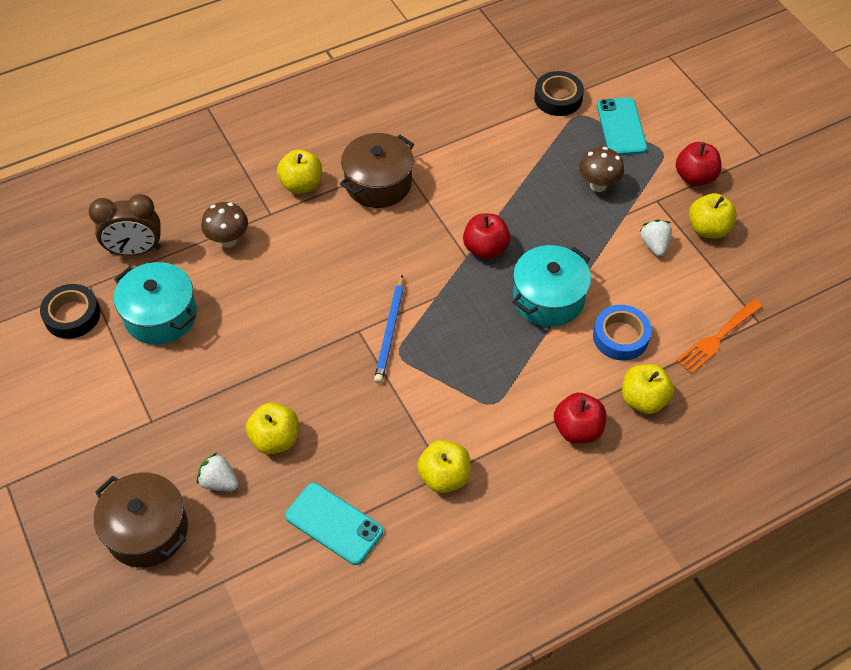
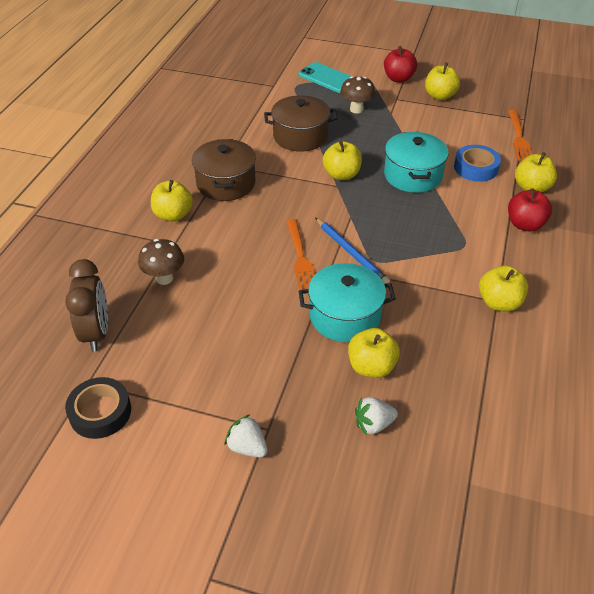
camera: 45 degrees left, 10 degrees down
brown clock [89,194,161,256] -> brown clock turned 45 degrees counterclockwise [65,259,108,352]
brown pot [94,472,188,568] -> brown pot moved to [264,95,338,152]
turquoise pot [114,262,197,345] -> turquoise pot moved to [299,263,396,342]
turquoise phone [285,483,383,565] -> none
red apple [463,214,510,259] -> yellow apple [323,140,362,180]
black tape [534,71,584,116] -> none
white strawberry [639,219,672,256] -> white strawberry moved to [224,414,267,457]
none -> orange fork [286,219,315,290]

